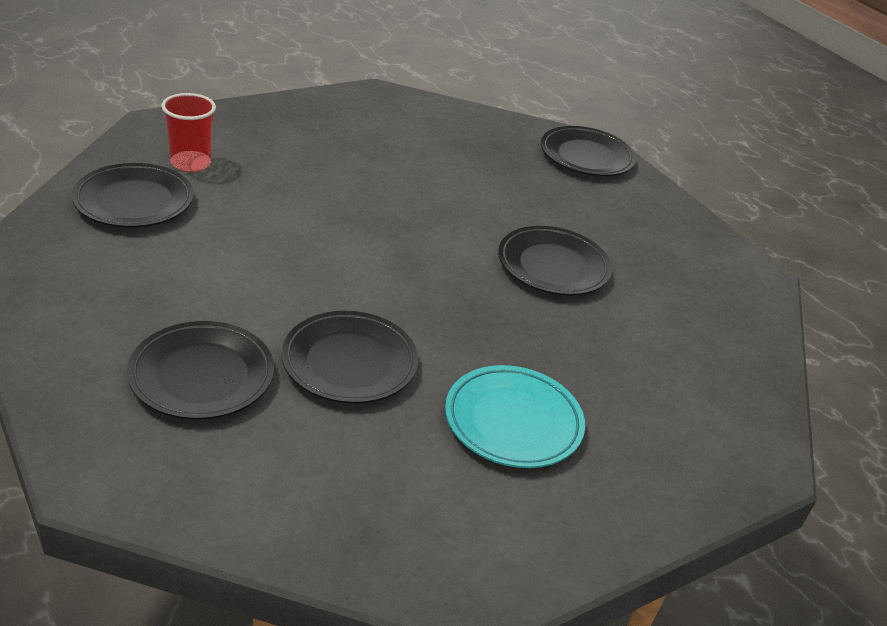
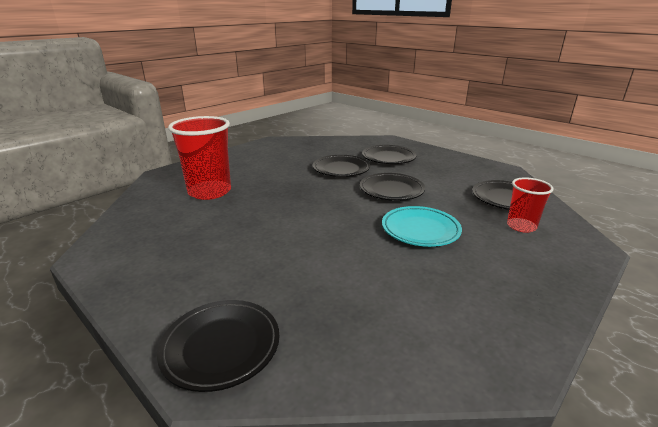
camera: 170 degrees right, 10 degrees down
turquoise plate [445,365,585,468] -> turquoise plate moved to [382,206,462,247]
black plate [498,226,612,296] -> black plate moved to [360,173,425,201]
none -> red cup [168,116,231,200]

